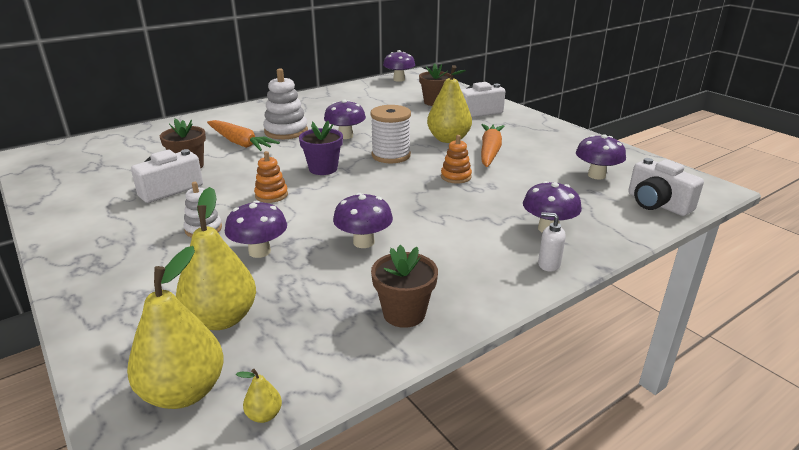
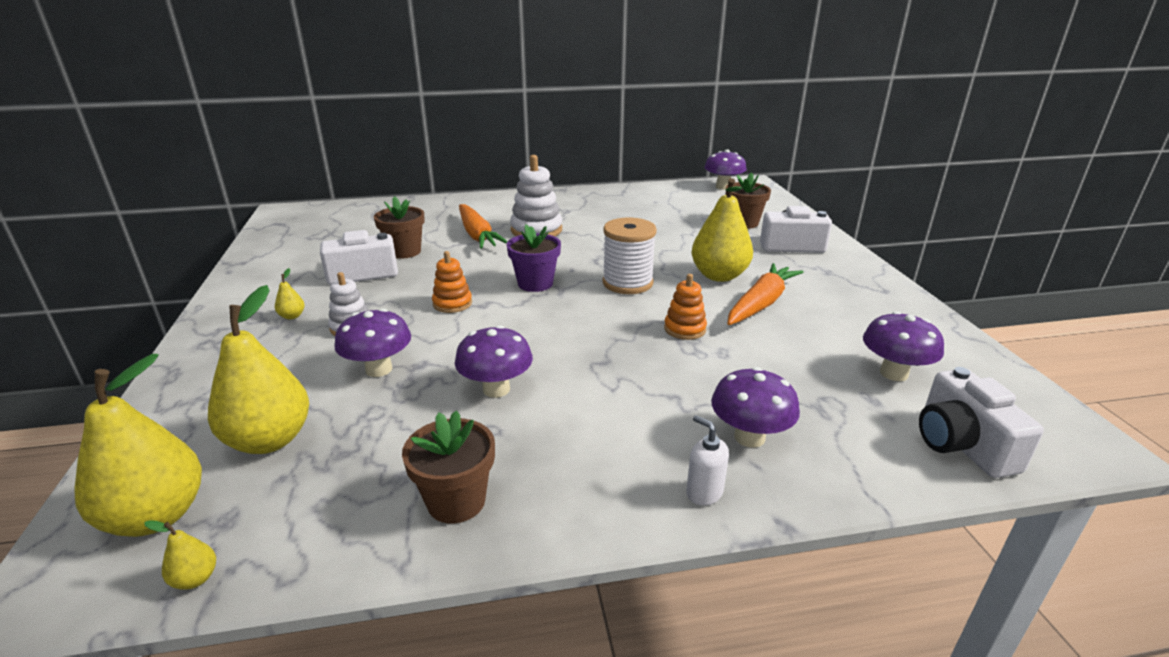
camera: 25 degrees right, 0 degrees up
purple mushroom [324,100,366,139] -> none
none -> yellow pear [275,268,305,319]

